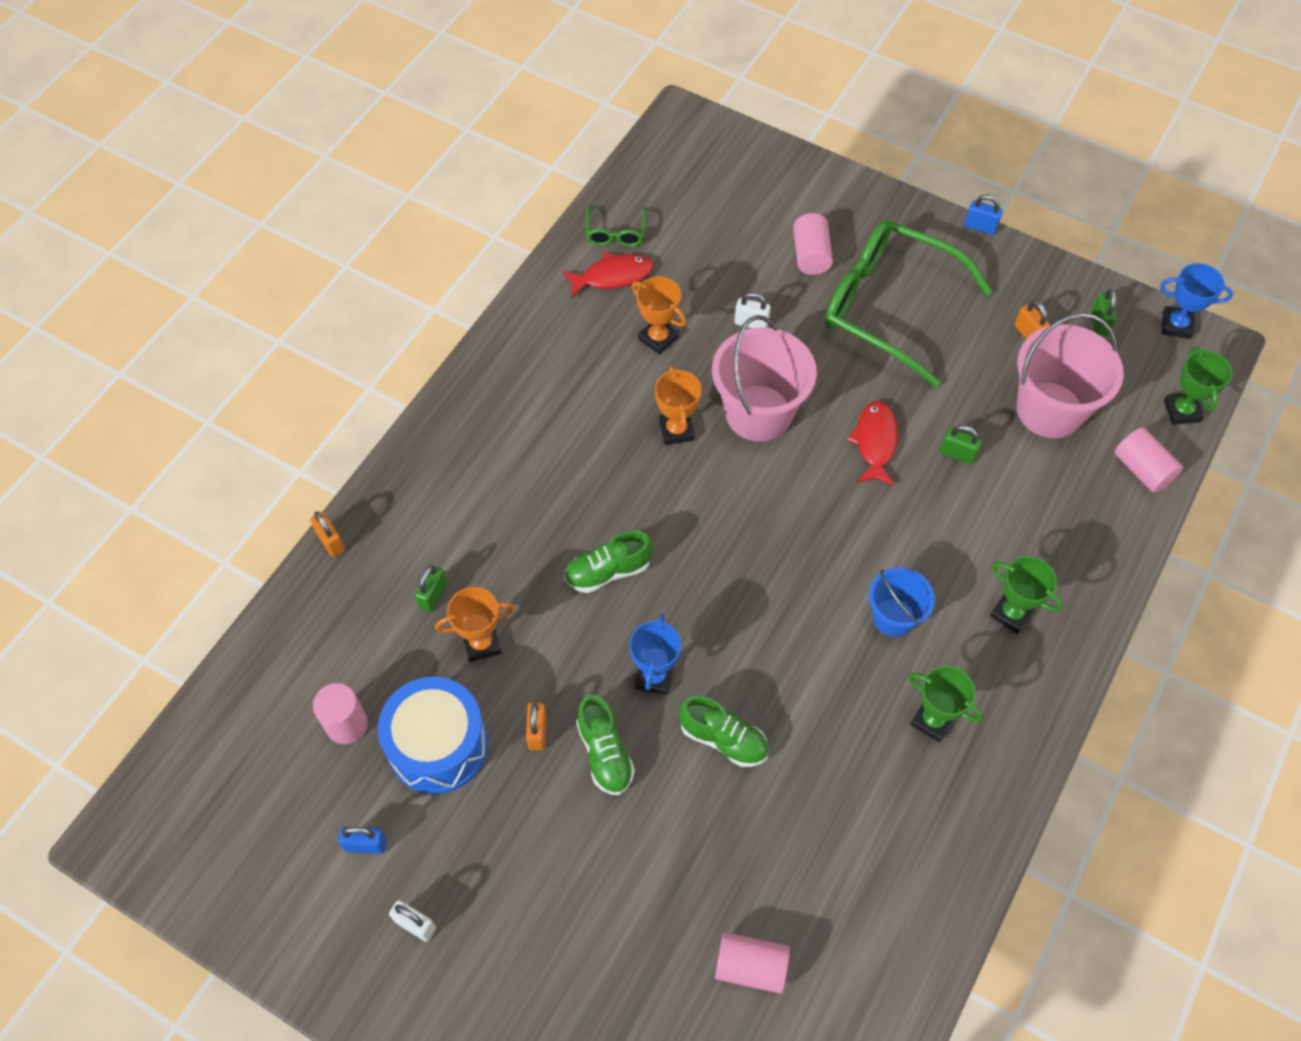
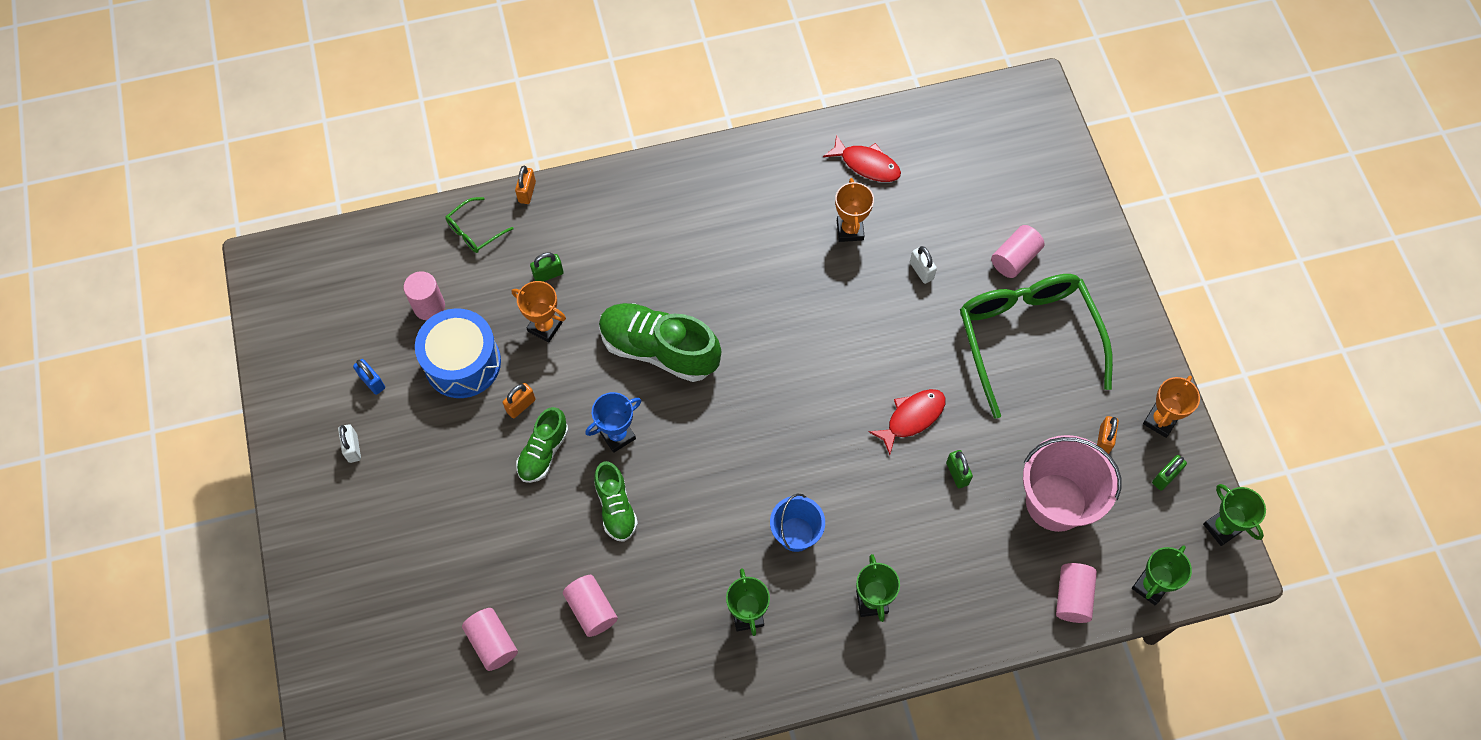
camera: 45 degrees right, 5 degrees up
green shoe [564,530,653,593] -> green shoe [599,303,721,382], size x1.74
green glasses [586,205,647,247] -> green glasses moved to [445,197,513,253]
orange trophy [655,366,702,445] -> orange trophy moved to [1143,375,1200,438]
pink bucket [712,315,817,441] -> none
blue padlock [964,194,1003,235] -> none
blue trophy [1160,263,1233,339] -> green trophy [1203,484,1266,546]
none -> pink cylinder [563,575,618,637]

